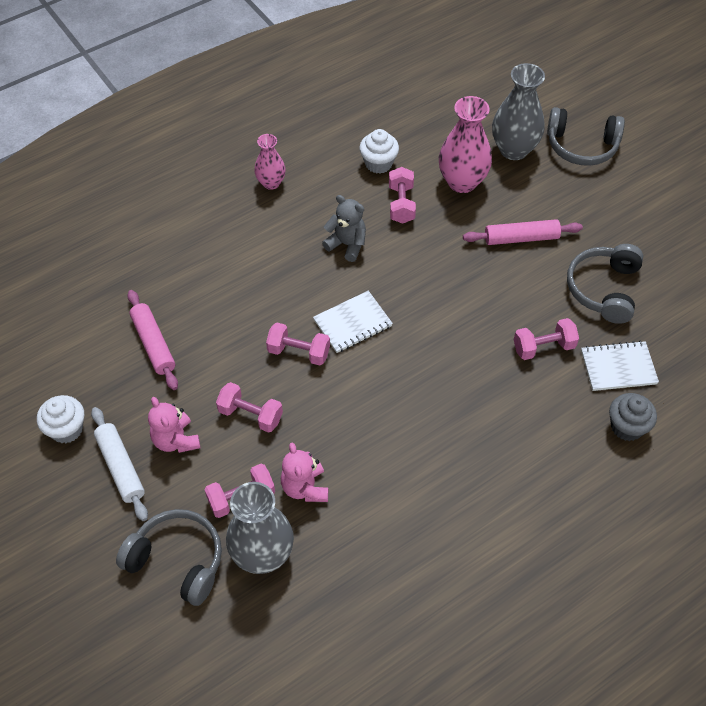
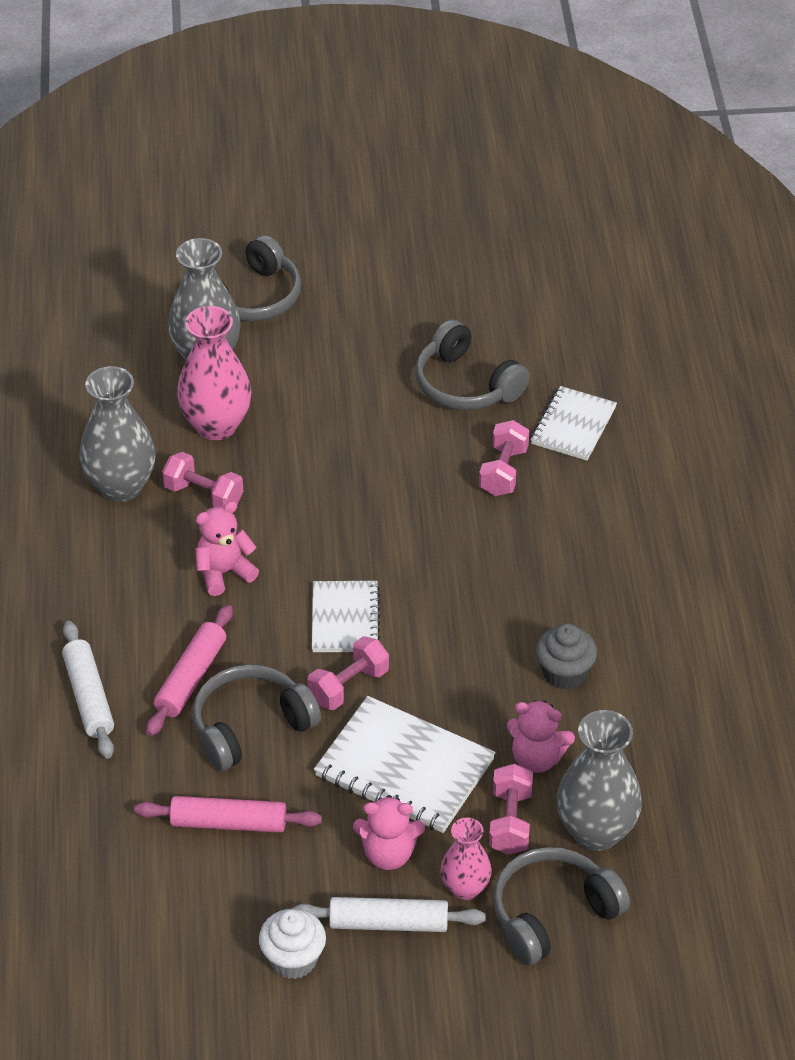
camera: 60 degrees left, 10 degrees down
pink dumbbell [216,382,283,433] -> white notebook [314,696,496,833]
pink vase [254,134,286,190] -> pink vase moved to [440,818,492,900]
grey teddy bear [322,195,366,262] -> pink teddy bear [195,501,259,596]
white cupcake [359,129,399,174] -> grey vase [79,366,156,502]
pink rolling pin [463,219,583,245] -> pink rolling pin moved to [146,605,233,736]
grey cupcake [609,393,657,441] -> grey cupcake moved to [536,623,597,690]
none -> white rolling pin [62,621,114,759]
none -> grey headphones [192,664,321,771]

